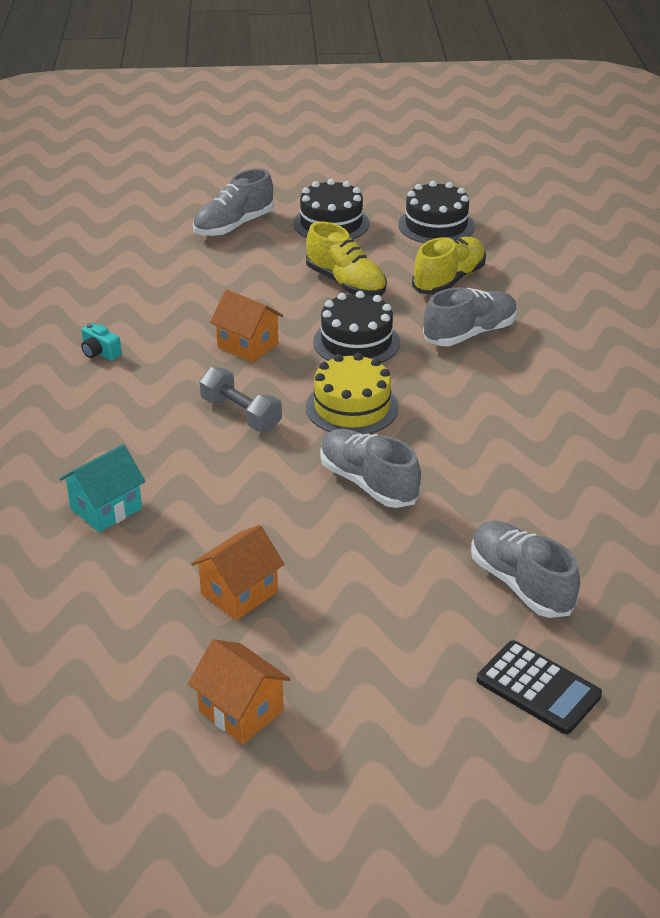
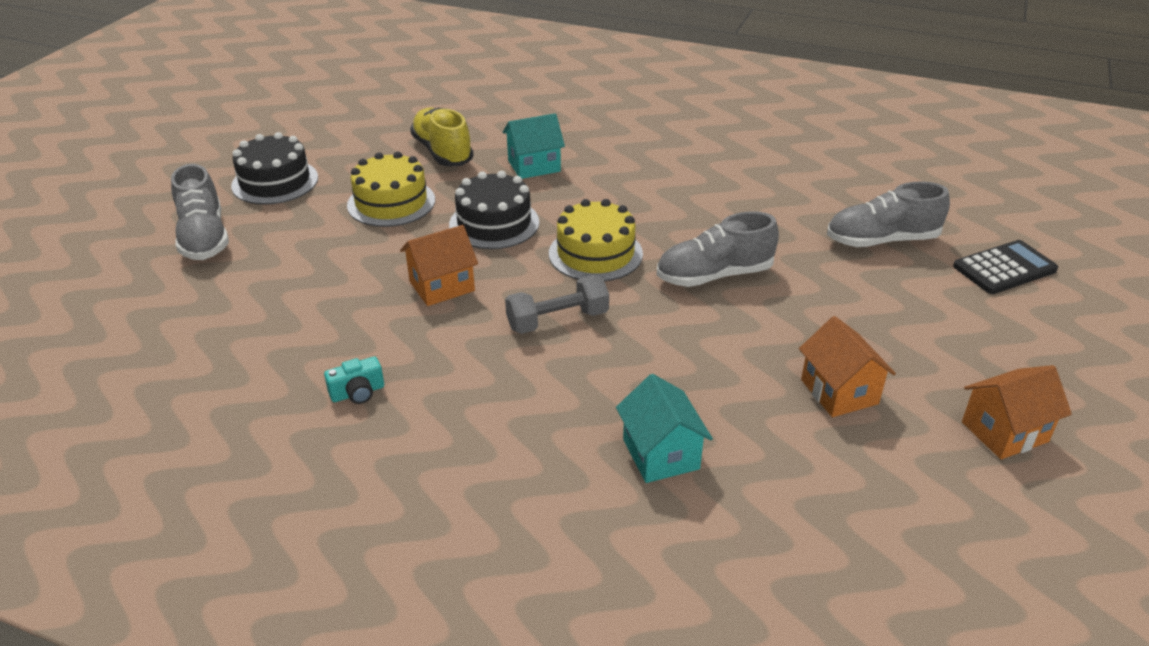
camera: 65 degrees left, 0 degrees up
yellow shoe [306,222,387,296] -> yellow cake [347,152,435,227]
black cake [398,181,475,243] -> none
grey shoe [423,287,518,346] -> turquoise house [503,113,565,179]

